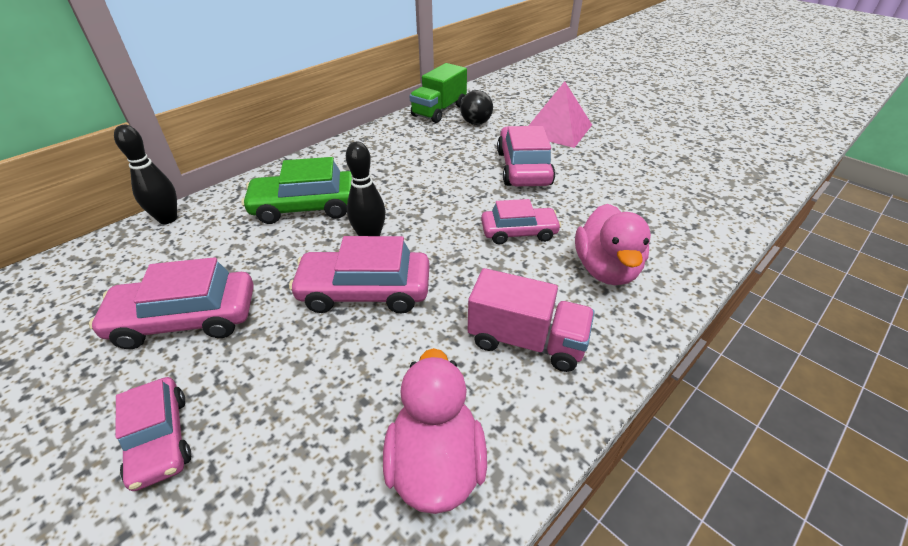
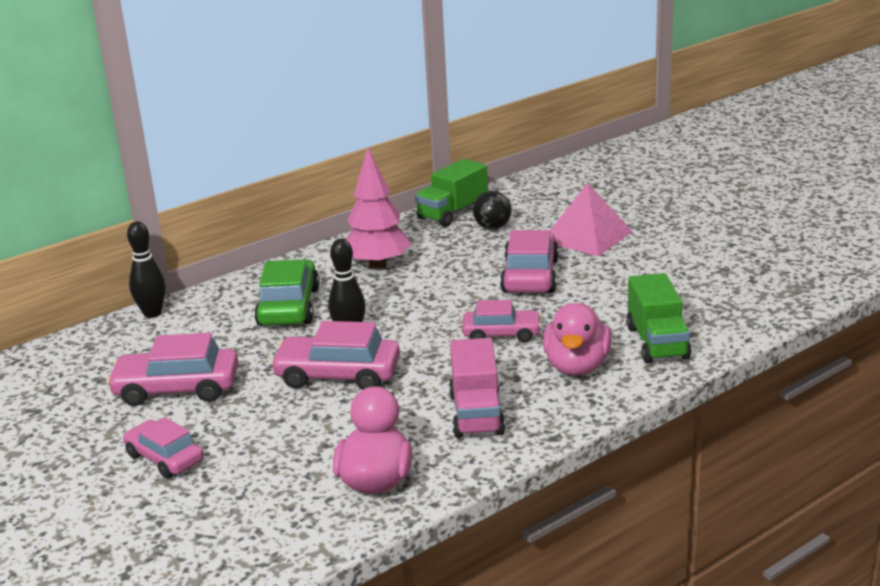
camera: 10 degrees right, 15 degrees down
pink car [115,377,191,491] -> pink car turned 150 degrees clockwise [123,417,204,478]
green car [241,157,352,224] -> green car turned 90 degrees clockwise [254,259,319,326]
pink truck [467,268,595,372] -> pink truck turned 60 degrees clockwise [449,338,505,438]
none -> pink tree [345,147,411,270]
none -> green truck [626,273,691,363]

